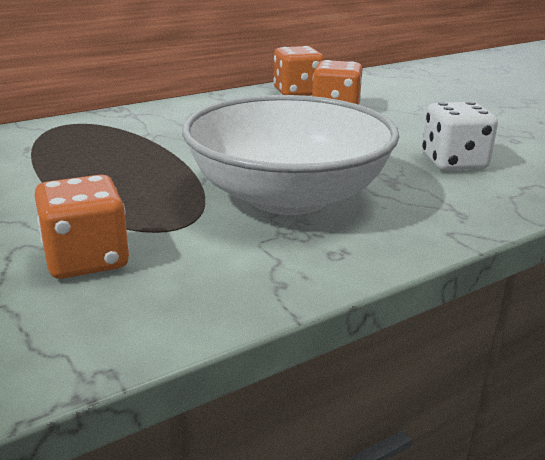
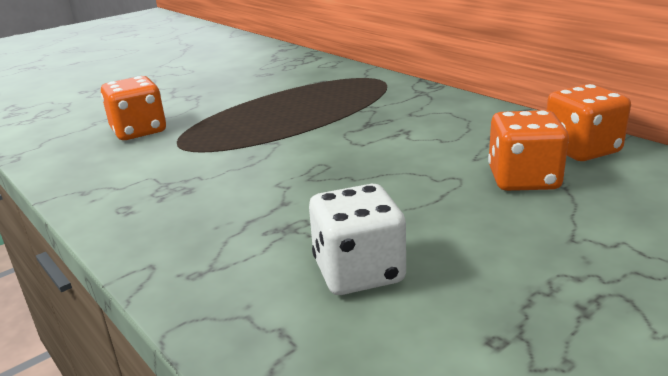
camera: 85 degrees right, 0 degrees up
white bowl [182,95,399,215] -> none

